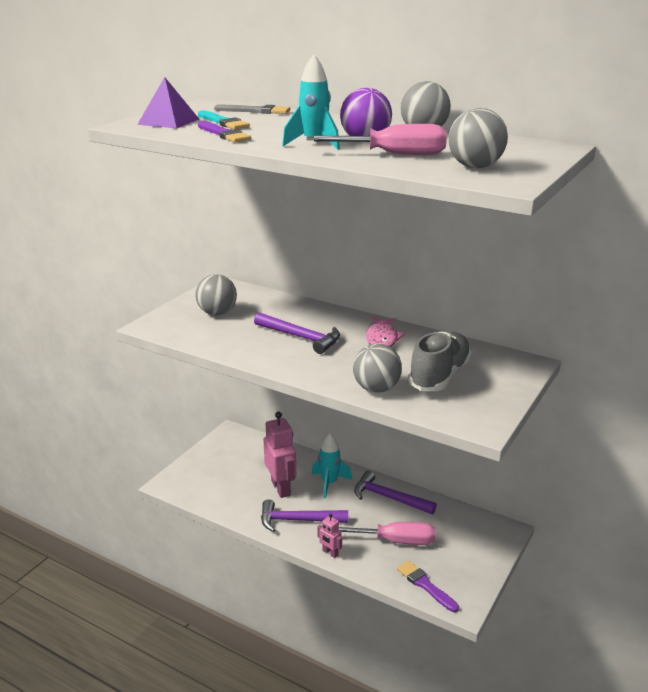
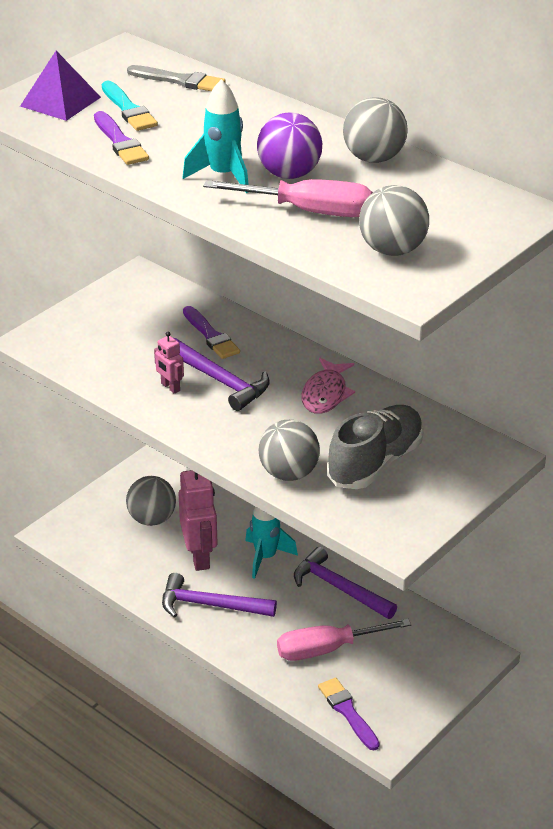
camera: 10 degrees right, 10 degrees up
grey ball [196,274,237,315] -> grey ball moved to [126,476,176,526]
pink robot [317,514,342,558] -> pink robot moved to [154,332,184,394]
pink screwdriver [338,522,435,545] -> pink screwdriver turned 150 degrees clockwise [277,619,411,661]
none -> purple brush [183,306,240,359]

